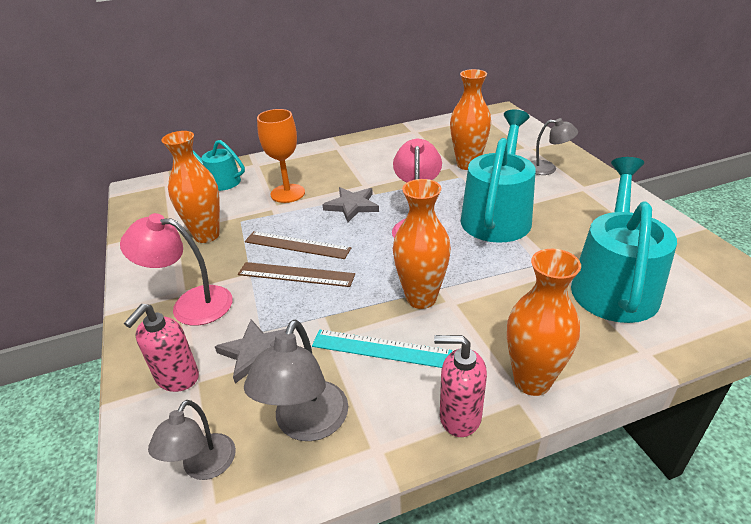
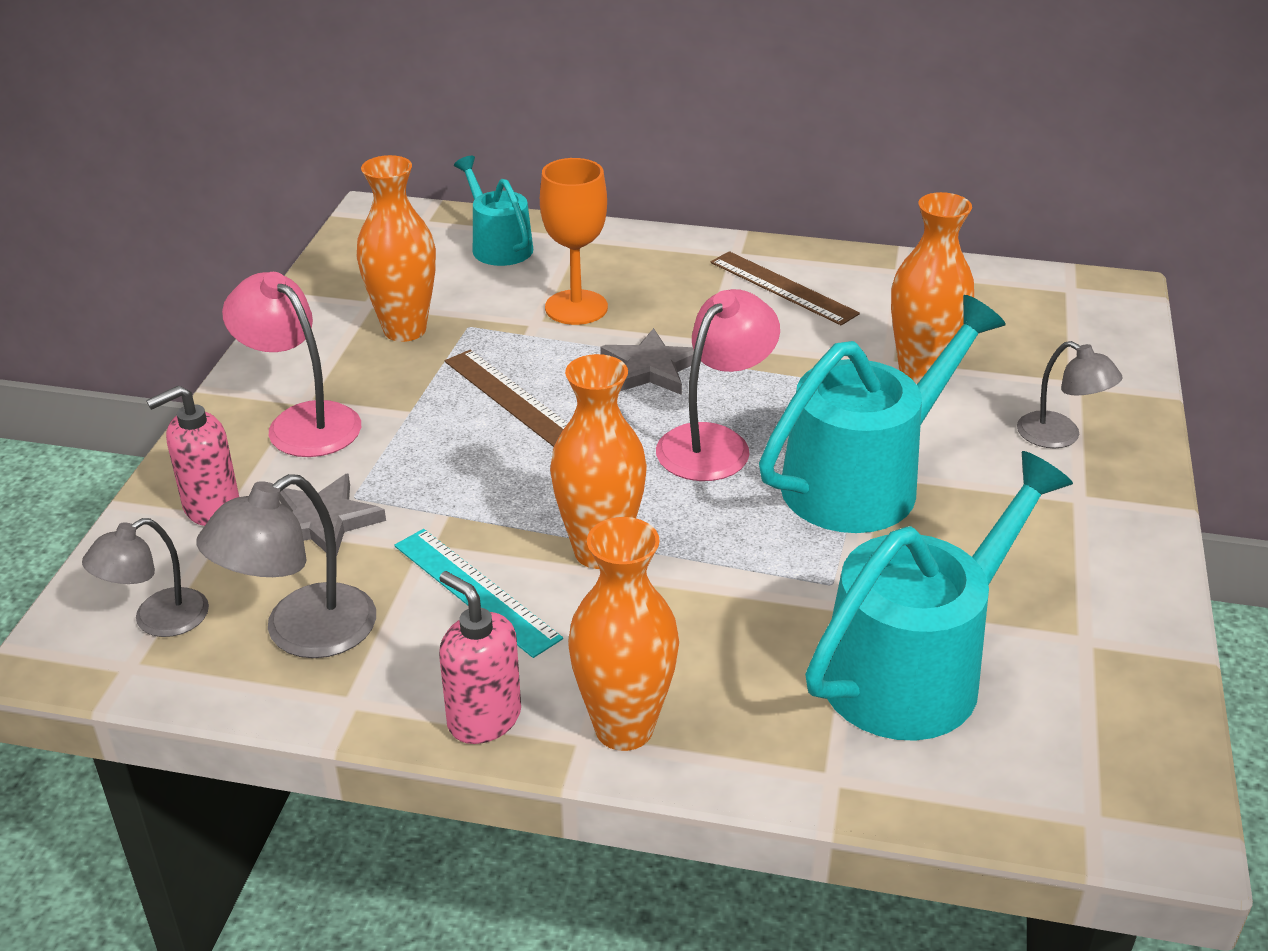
camera: 30 degrees right, 0 degrees up
brown ruler [238,262,355,287] -> brown ruler moved to [711,251,860,325]

